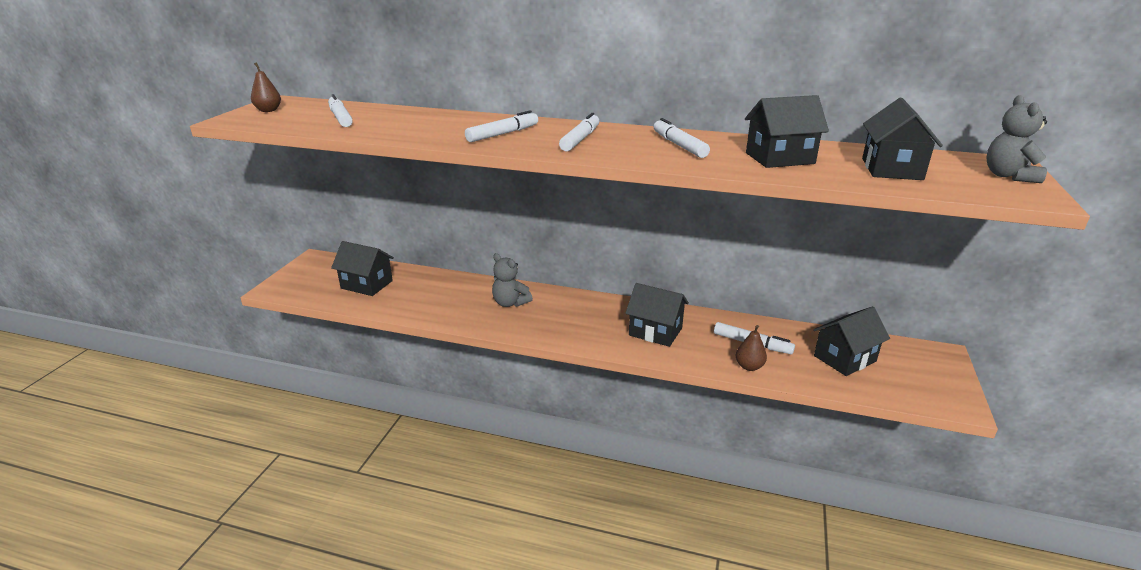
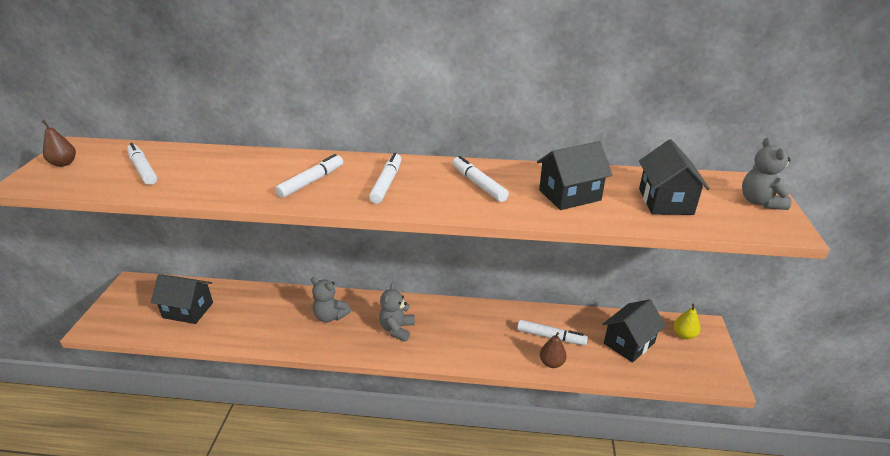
camera: 10 degrees left, 5 degrees up
black house [625,283,689,347] -> none
none -> grey teddy bear [379,282,415,342]
none -> yellow pear [674,304,701,339]

